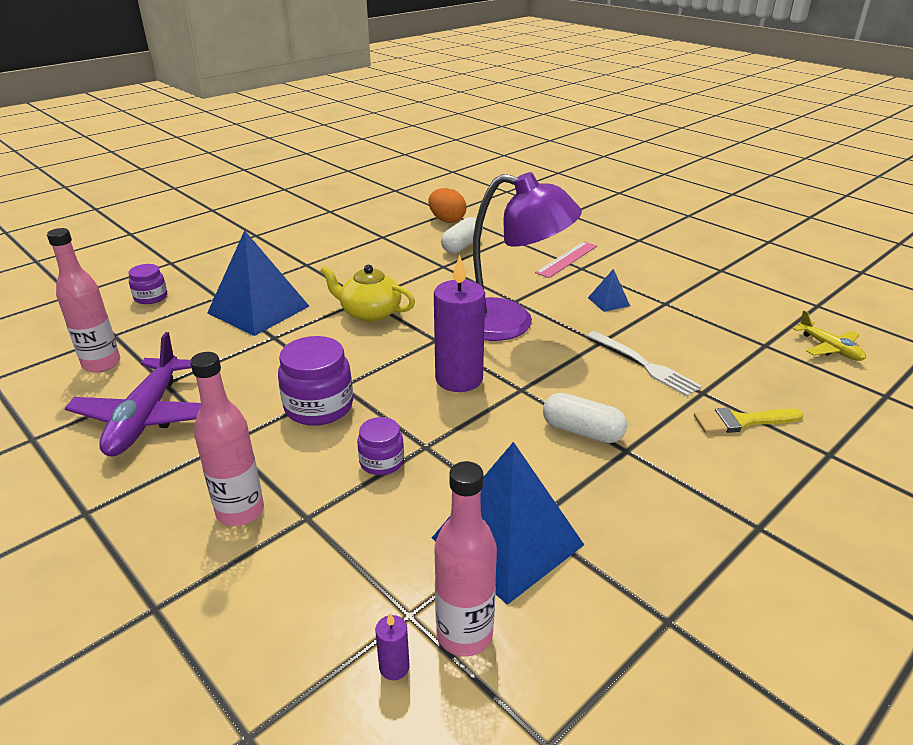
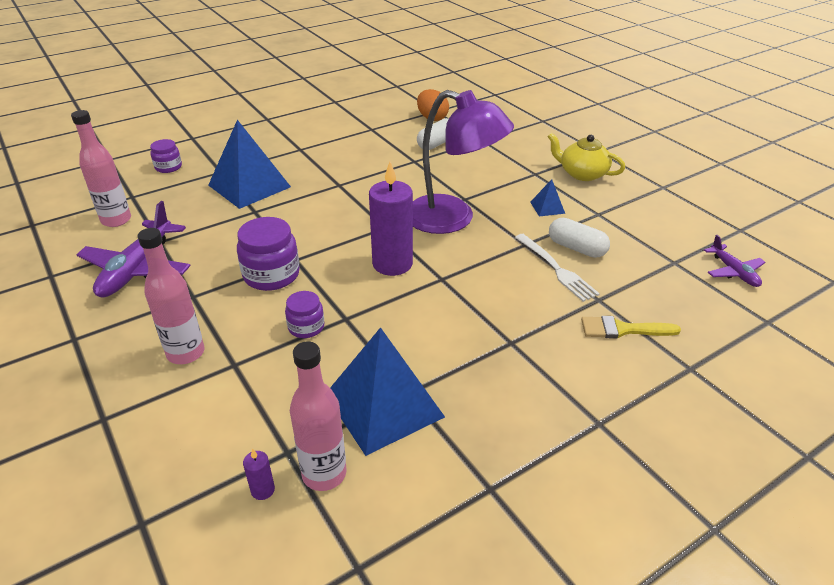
camera: 10 degrees right, 5 degrees up
yellow teapot [320,265,415,322] -> yellow teapot moved to [548,133,625,181]
pink ruler [535,242,597,278] -> none
white capsule [543,393,627,443] -> white capsule moved to [549,218,610,258]
yellow plane [793,310,866,361] -> purple plane [704,235,766,287]

